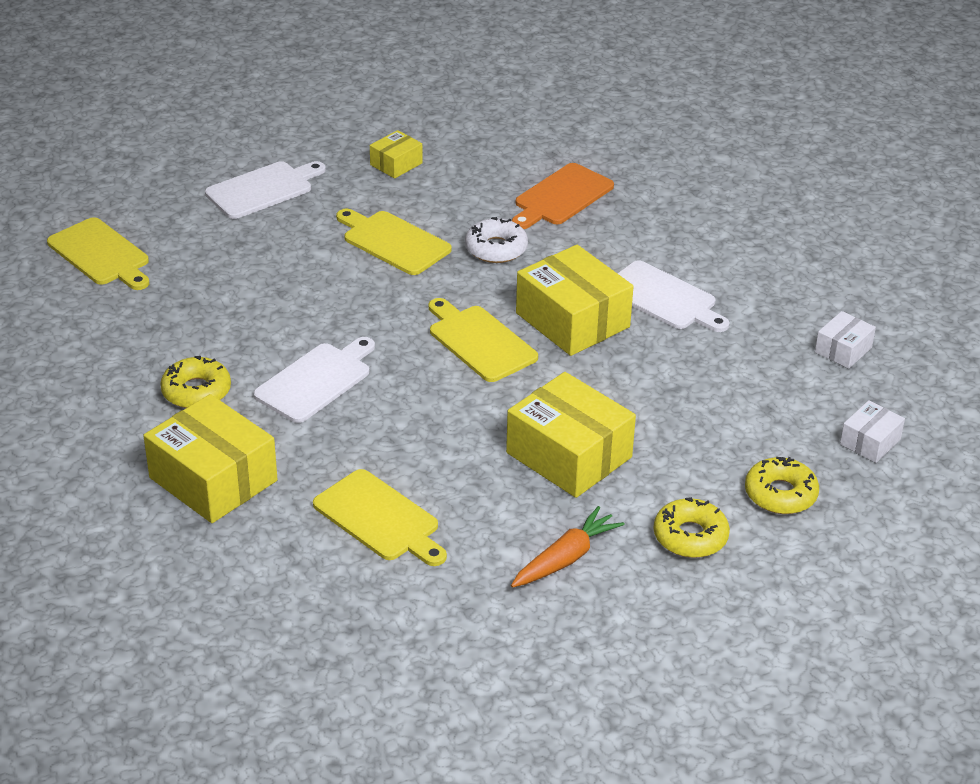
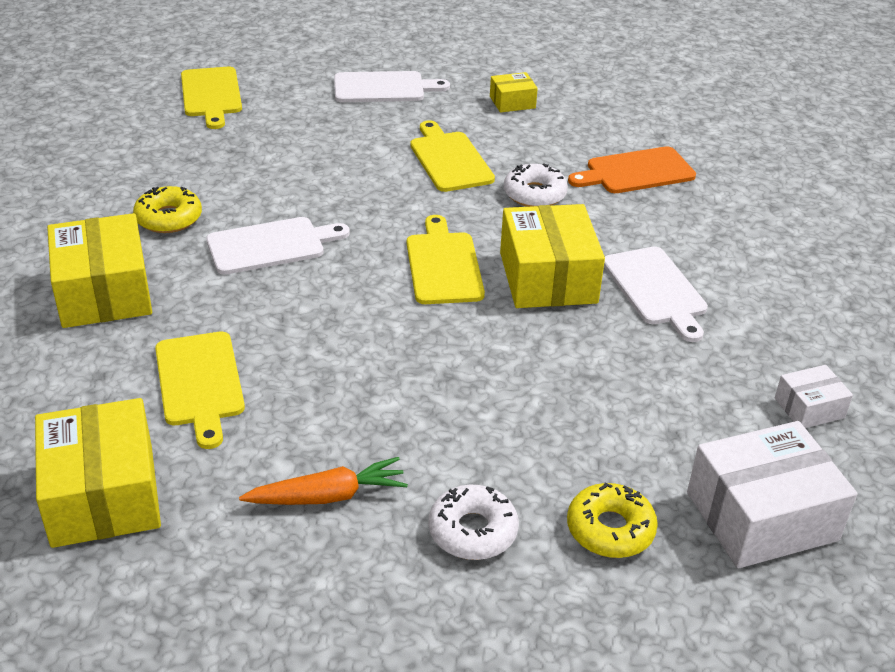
camera: 30 degrees right, 0 degrees up
yellow box [506,372,636,498] -> yellow box moved to [35,398,161,548]
yellow donut [654,497,730,558] -> white donut [429,485,519,560]
white box [840,400,905,463] -> white box [687,421,857,568], size x1.98

